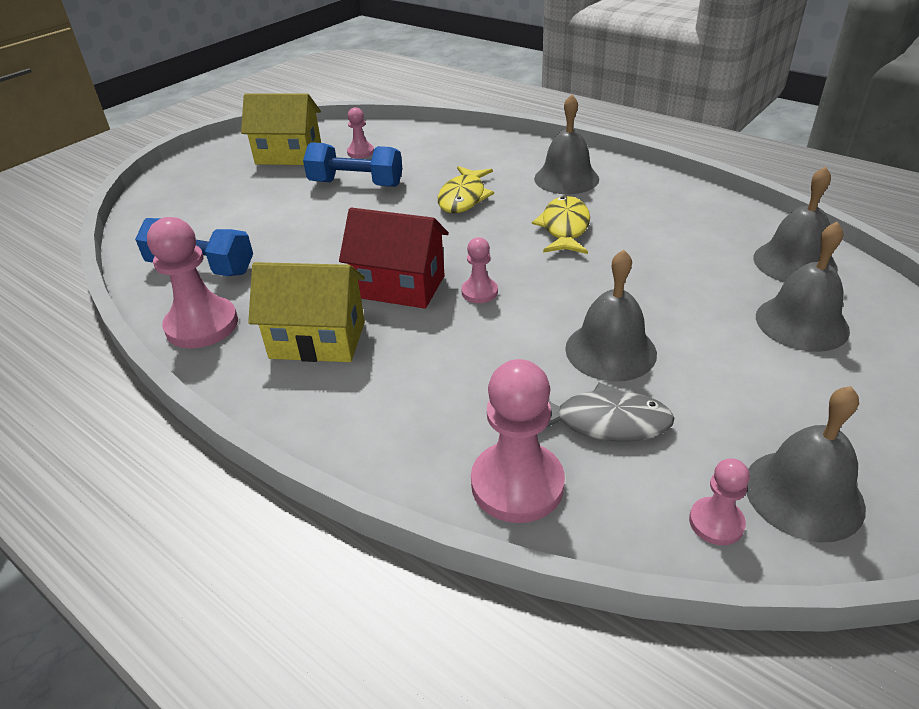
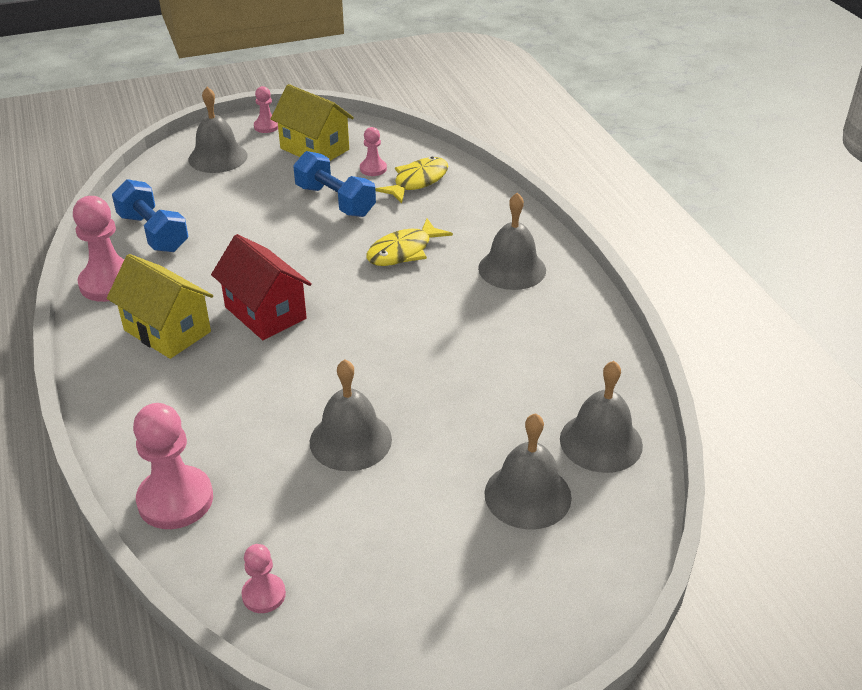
camera: 30 degrees right, 0 degrees up
pink pawn [461,237,498,303] -> pink pawn moved to [254,86,278,133]
yellow fish [532,196,590,254] -> yellow fish moved to [375,156,448,203]
grey fish [547,383,674,442] -> none
grey bell [746,386,866,542] -> grey bell moved to [188,87,247,173]

